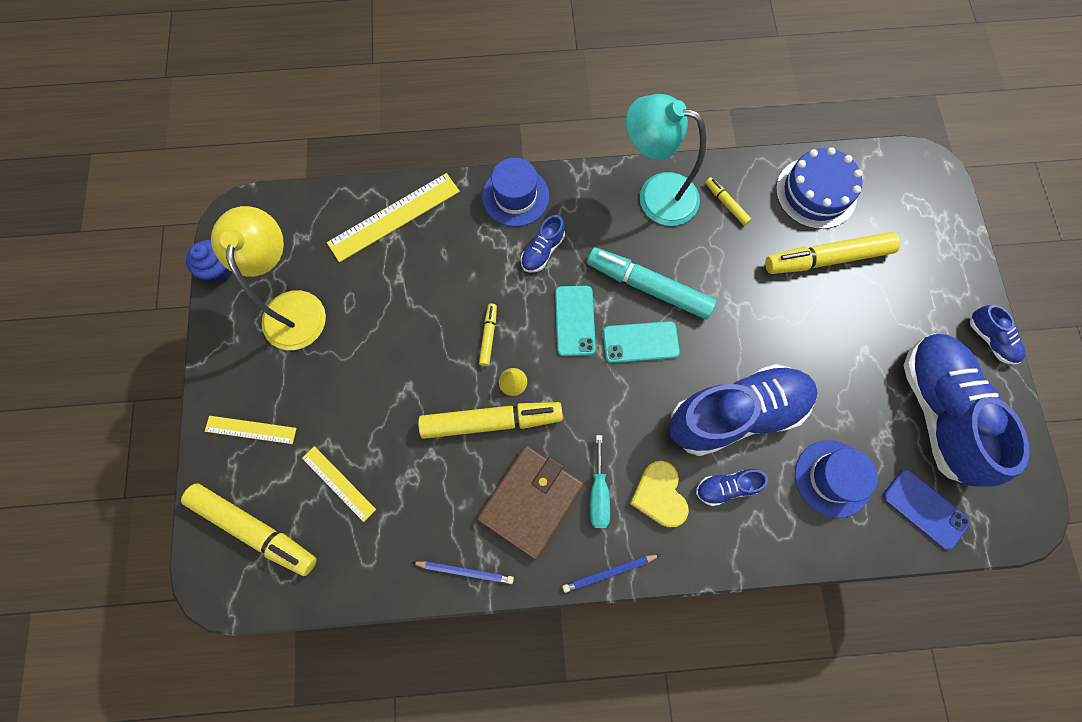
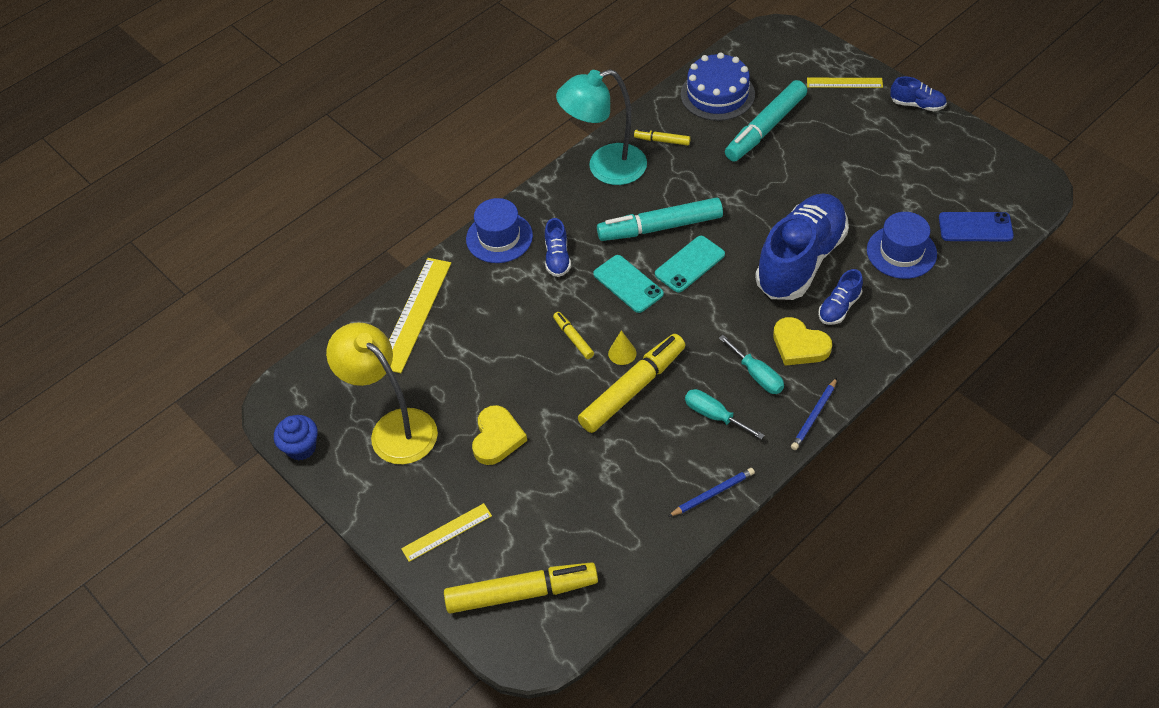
camera: 35 degrees left, 20 degrees down
yellow ruler [302,446,376,522] -> yellow ruler moved to [807,78,883,88]
brown wallet [477,446,584,560] -> turquoise screwdriver [685,389,765,440]
yellow marker [765,232,900,274] -> turquoise marker [725,80,807,162]
blue shoe [904,333,1029,487] -> none
none -> yellow heart [472,405,527,465]

